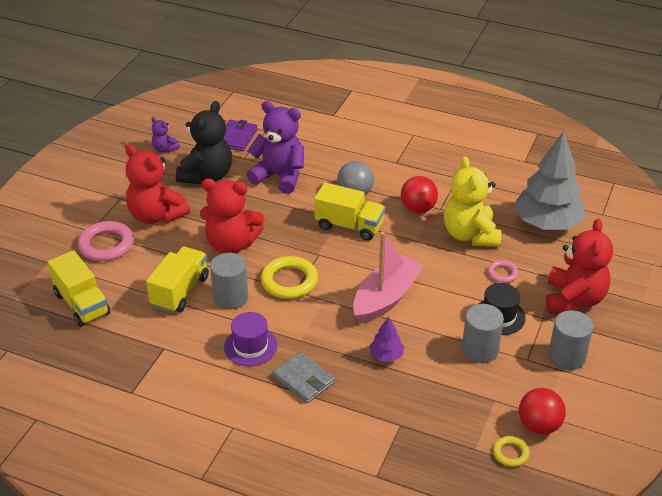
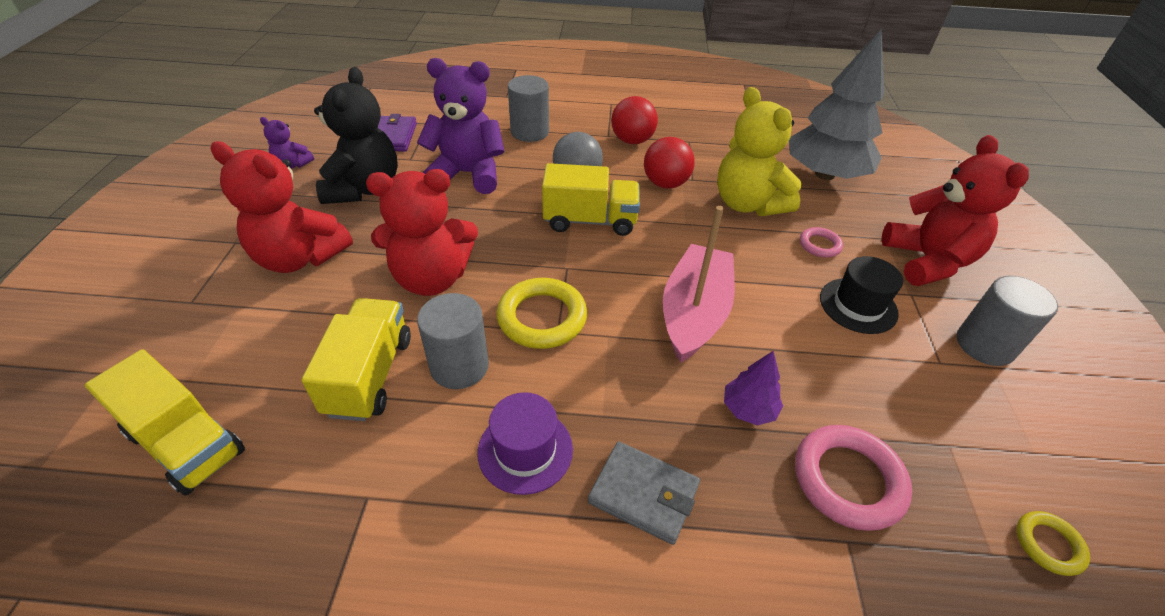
camera: 20 degrees left, 5 degrees up
pink ring [78,221,134,261] -> pink ring moved to [795,425,912,531]
grey cylinder [462,304,504,363] -> grey cylinder moved to [508,75,549,142]
red ball [519,388,566,435] -> red ball moved to [611,96,658,144]

